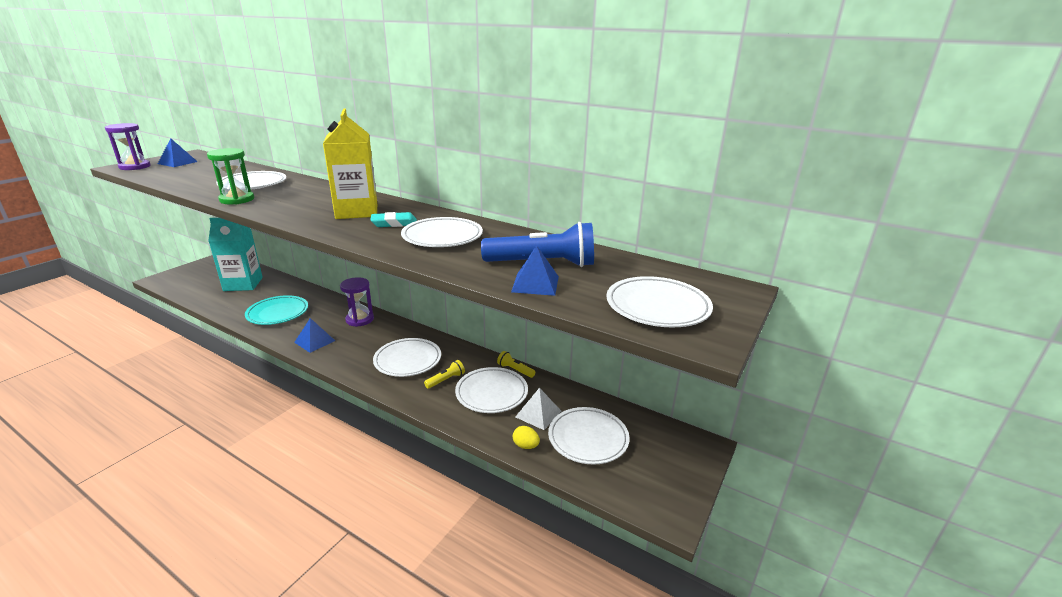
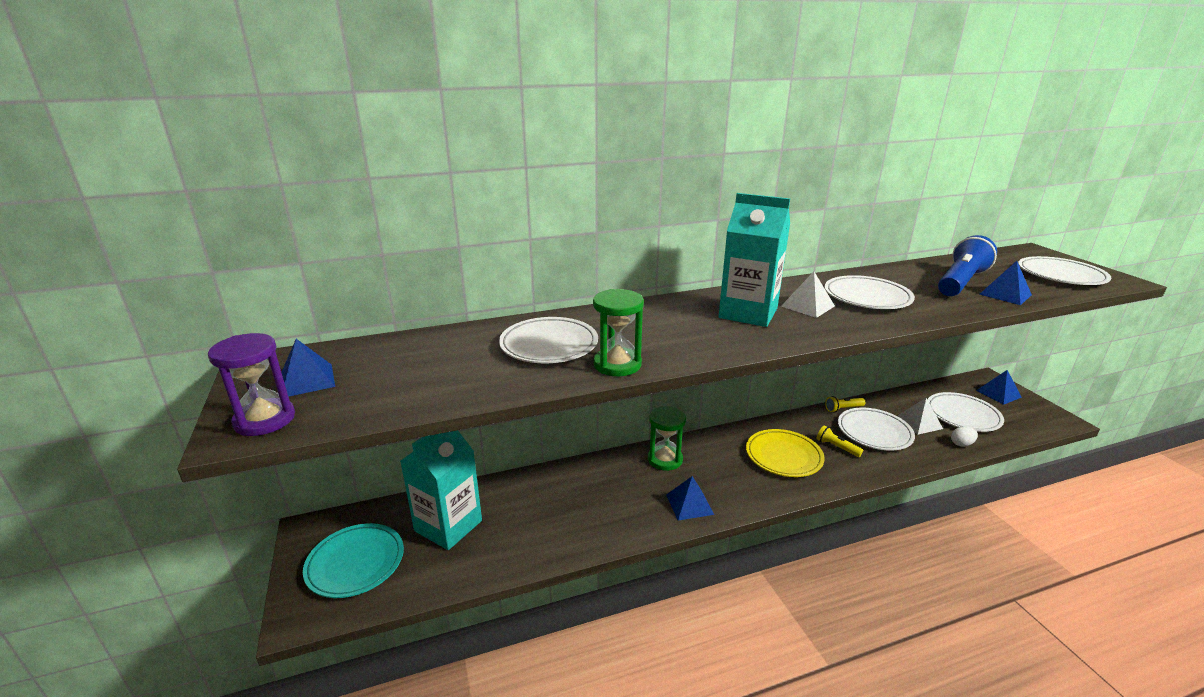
camera: 50 degrees left, 0 degrees up
turquoise plate [245,295,308,325] -> turquoise plate moved to [303,523,404,598]
yellow carton [323,108,377,219] -> turquoise carton [719,193,790,327]
purple hourglass [340,277,374,327] -> green hourglass [648,406,686,471]
turquoise eraser [370,212,417,227] -> white pyramid [781,271,835,318]
white plate [373,338,441,377] -> yellow plate [746,429,825,477]
yellow flashlight [424,360,465,389] -> yellow flashlight turned 45 degrees counterclockwise [817,425,863,457]
yellow egg [513,426,540,449] -> white egg [951,426,978,447]
none -> blue pyramid [976,370,1022,405]

